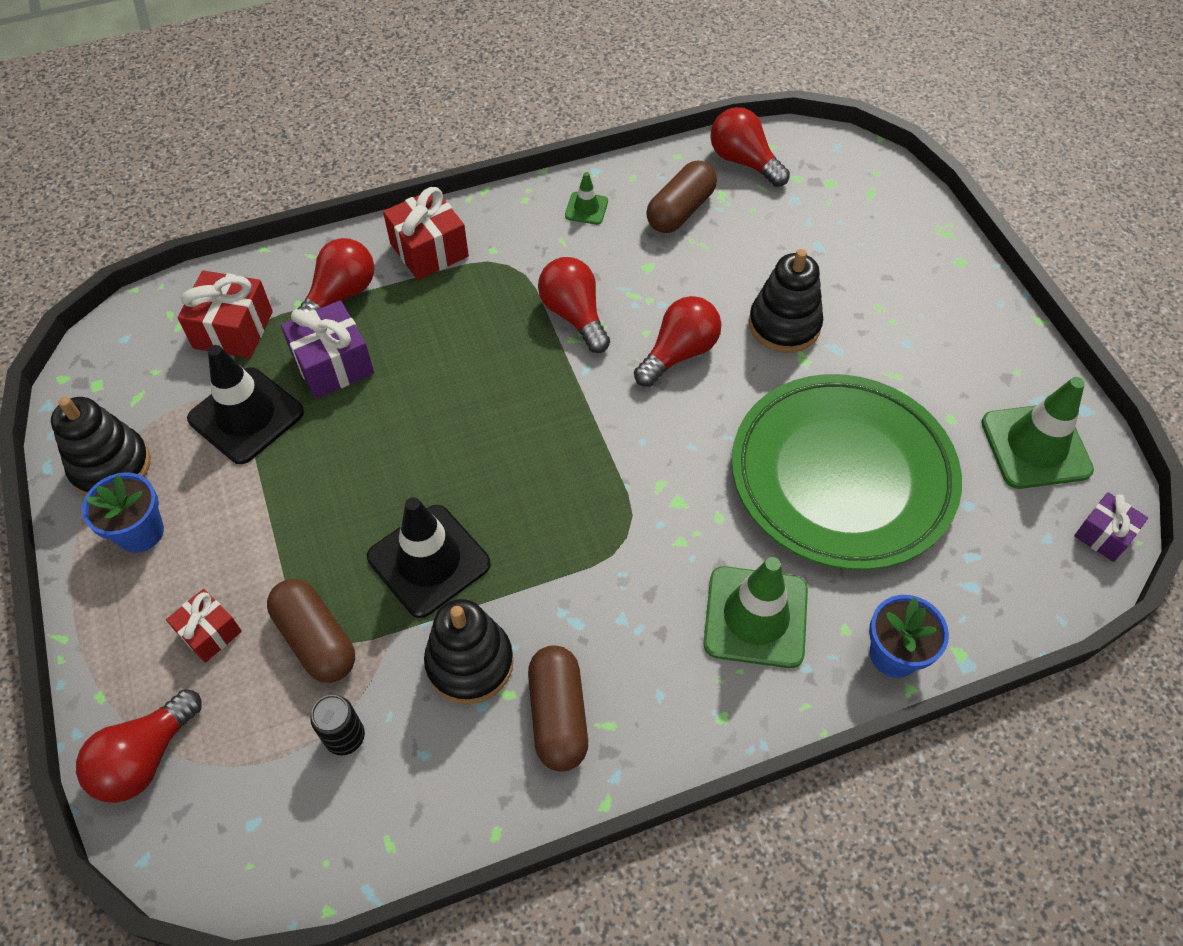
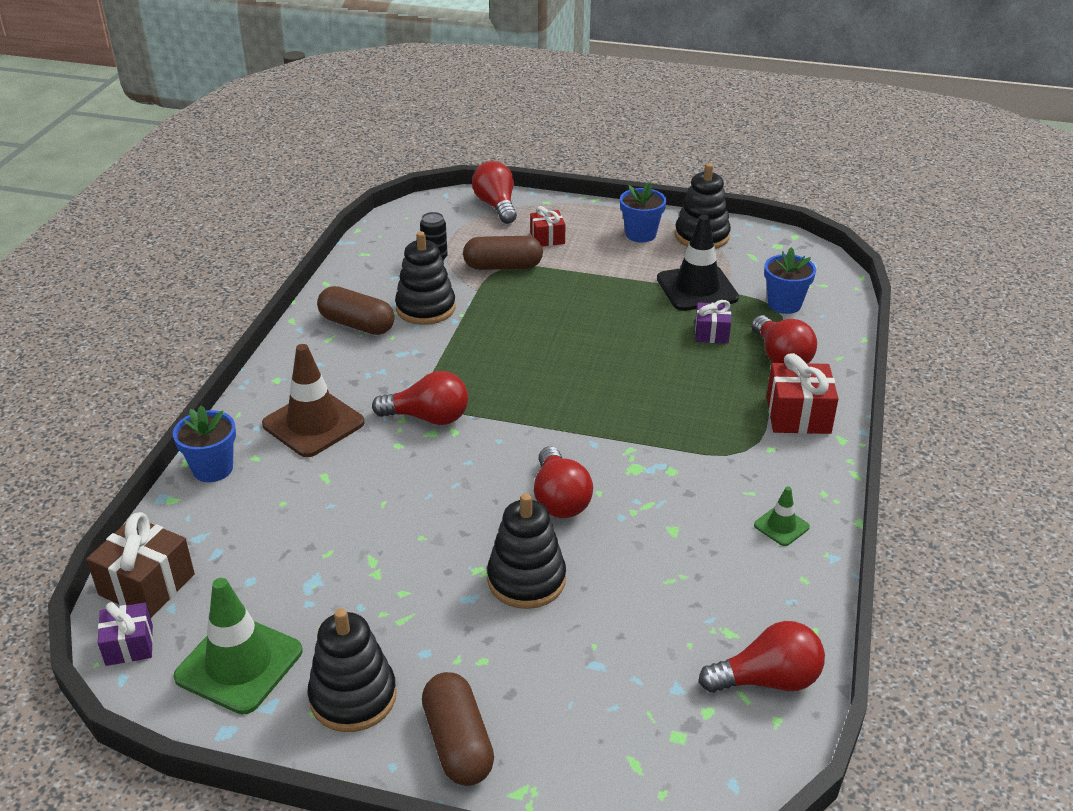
camera: 125 degrees right, 20 degrees down
red gift [178,270,273,358] -> blue flower pot [764,247,816,314]
purple gift [281,300,374,399] -> purple gift [695,300,731,344], size x0.63
black traffic cone [367,497,491,618] -> none
red light bulb [538,257,610,353] -> red light bulb moved to [372,371,468,425]
brown capsule [646,161,717,233] -> brown capsule moved to [422,672,494,786]
green traffic cone [704,557,808,668] -> brown traffic cone [262,344,364,457]
green plate [732,374,962,570] -> none
none -> brown gift [86,512,195,618]
none -> black stacking toy [307,608,397,732]

